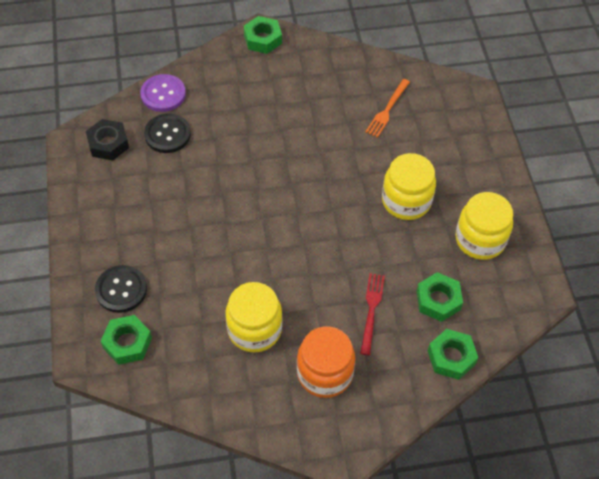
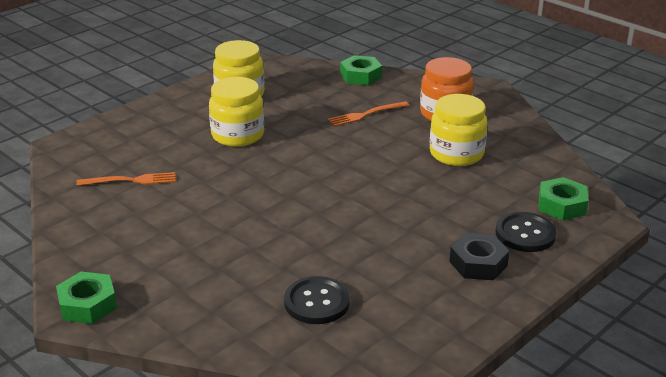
camera: 125 degrees left, 25 degrees down
black nut [86,119,129,161] -> black nut moved to [449,233,509,280]
purple button [140,74,186,112] -> none
red fork [360,273,385,355] -> orange fork [328,101,409,127]
green nut [417,272,463,322] -> none

